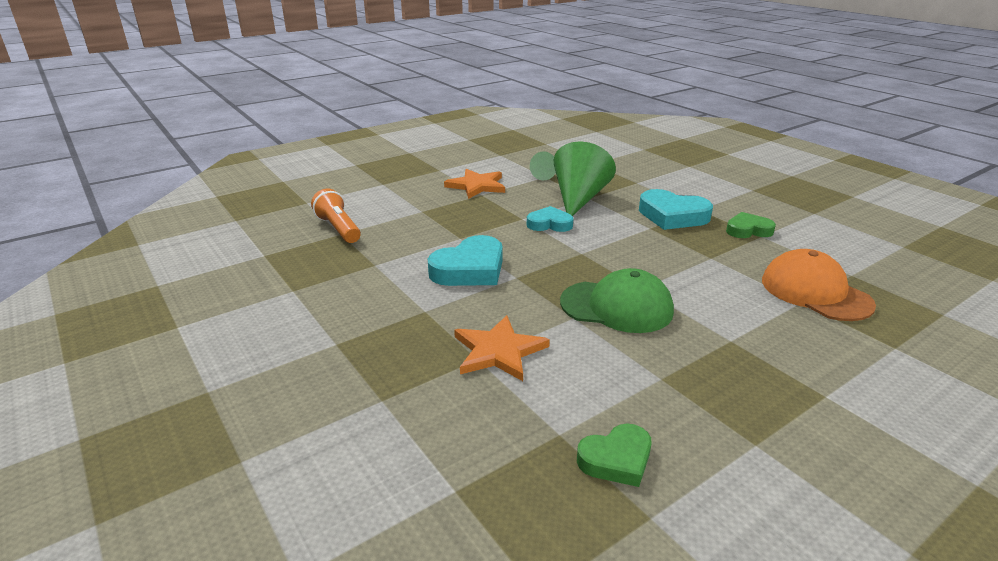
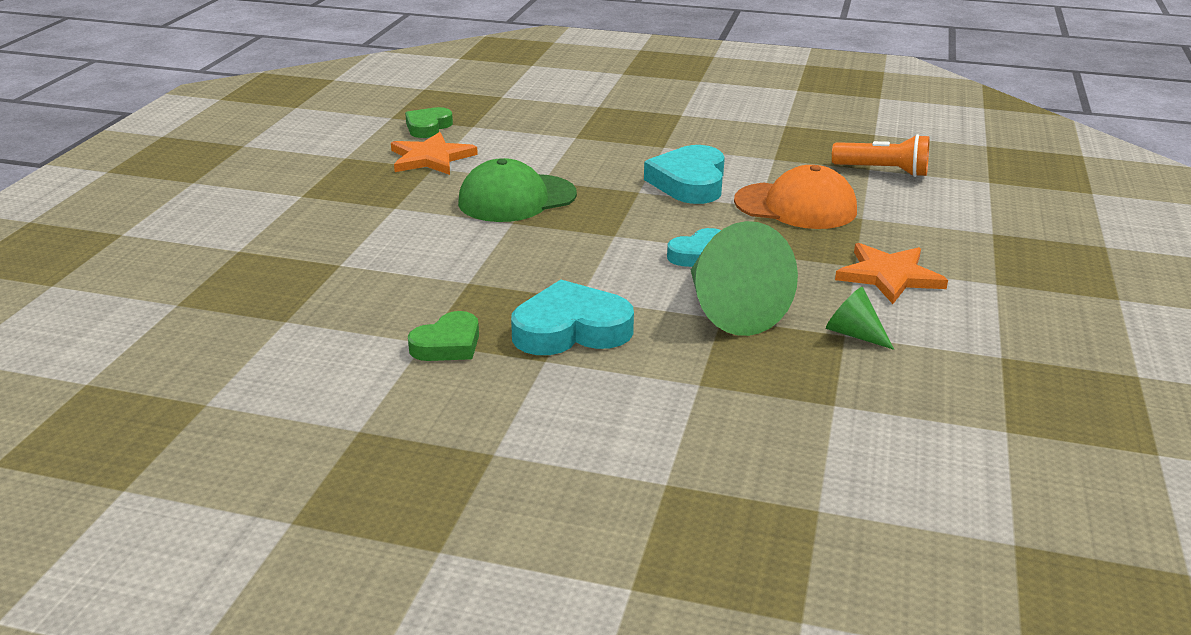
camera: 140 degrees right, 0 degrees up
orange star [454,315,550,381] -> orange star moved to [391,132,478,175]
orange cap [762,249,876,321] -> orange cap moved to [734,165,857,229]

